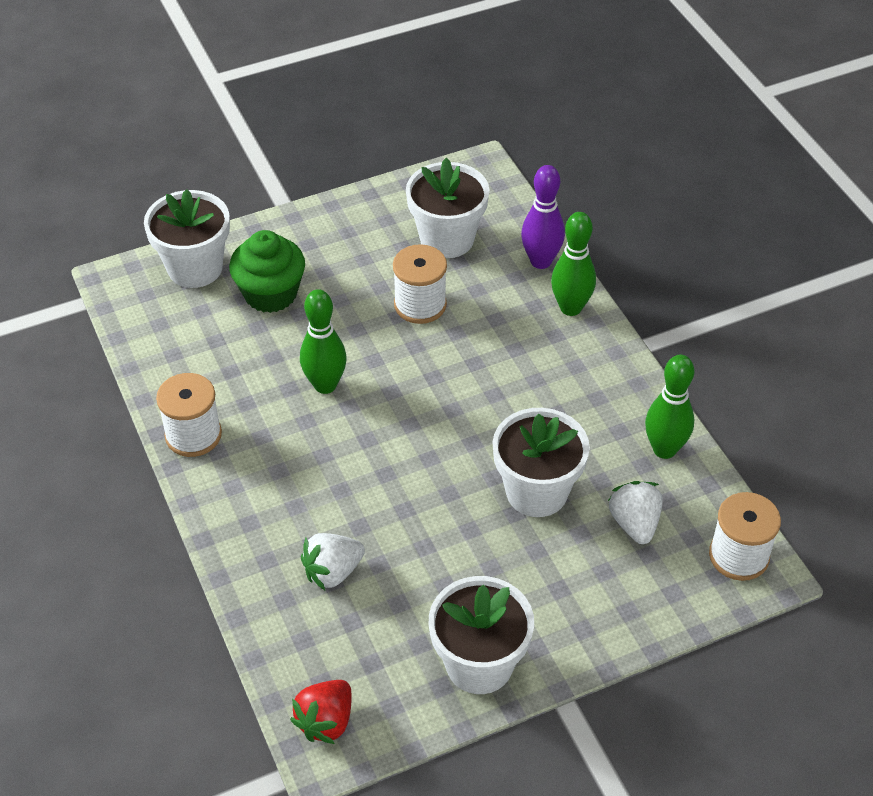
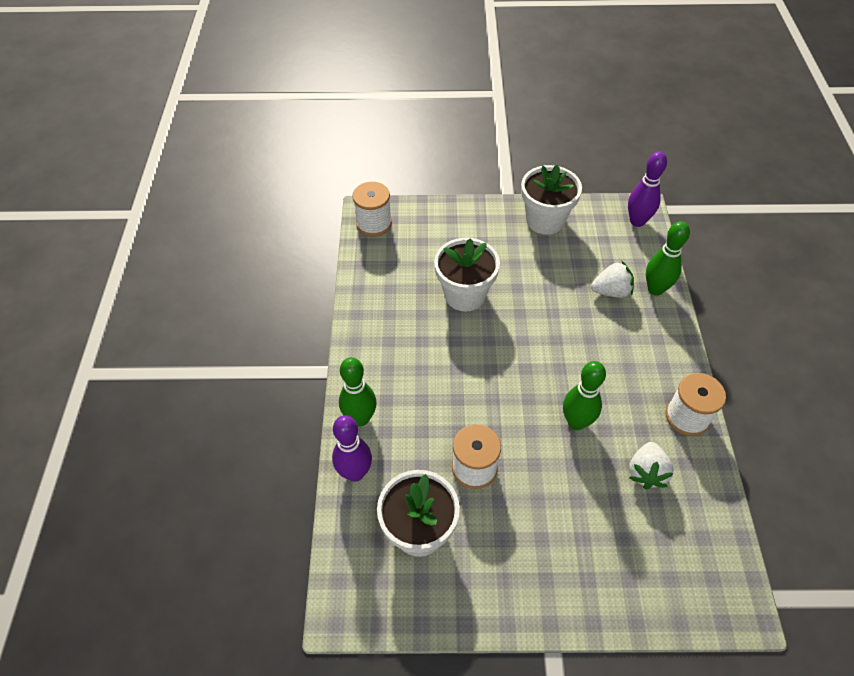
camera: 155 degrees left, 5 degrees up
white flower pot [144,190,230,288] -> none
green cupcake [229,230,305,313] -> none
red strawberry [290,680,352,744] -> purple bowling pin [628,152,667,227]
white strawberry [608,481,663,544] -> white strawberry moved to [629,442,674,489]
green bowling pin [645,355,694,459] -> green bowling pin moved to [646,221,690,296]

